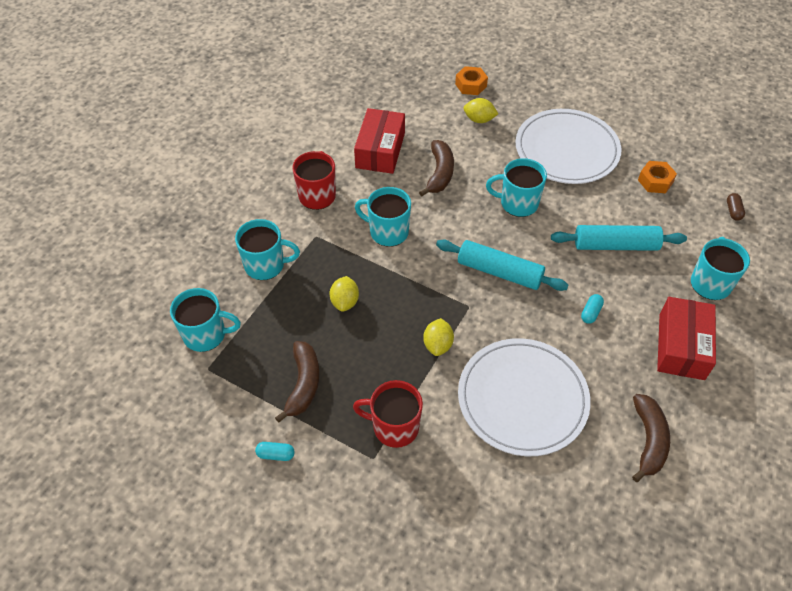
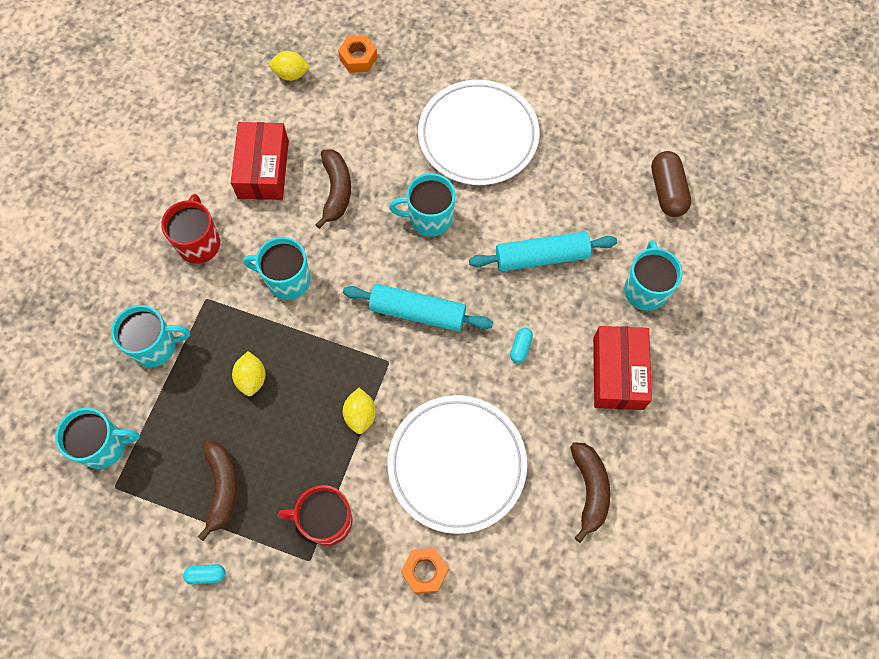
camera: 10 degrees left, 15 degrees up
yellow lemon [463,98,498,123] -> yellow lemon moved to [269,51,311,81]
orange nut [638,161,677,193] -> orange nut moved to [401,548,449,594]
brown capsule [727,193,745,221] -> brown capsule [651,151,691,217], size x1.97

